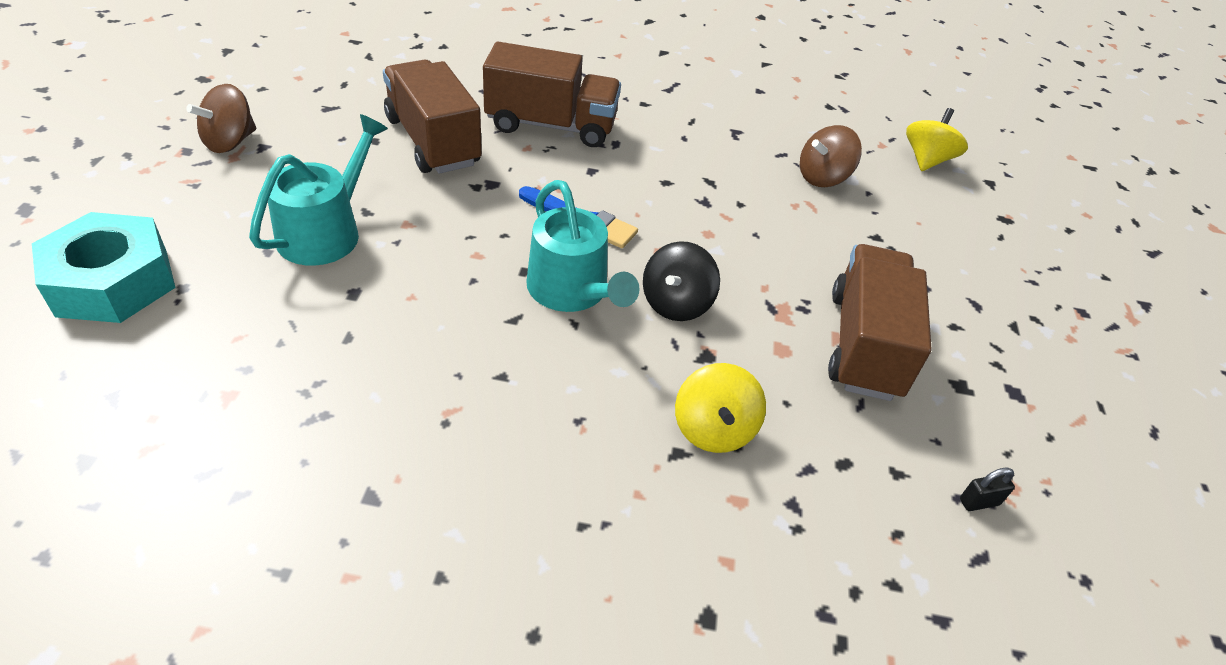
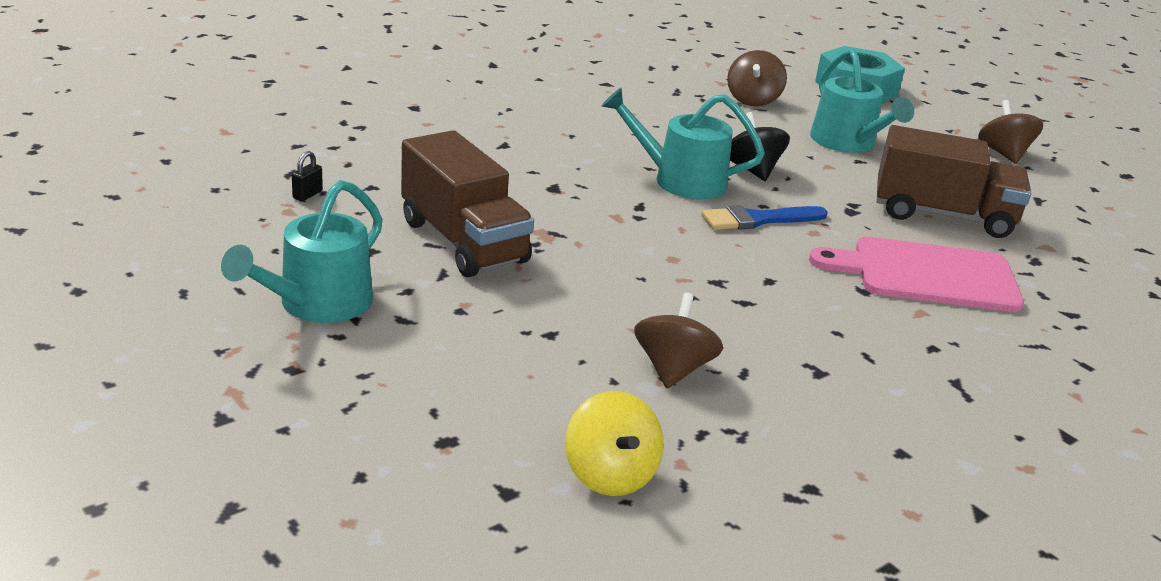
camera: 135 degrees right, 15 degrees down
brown truck [483,42,621,147] -> pink cutting board [809,236,1024,312]
black spinning top [643,241,720,321] -> black spinning top moved to [730,112,790,181]
yellow spinning top [675,363,766,453] -> none
none -> turquoise watering can [221,180,383,323]
none -> brown spinning top [727,50,787,107]

